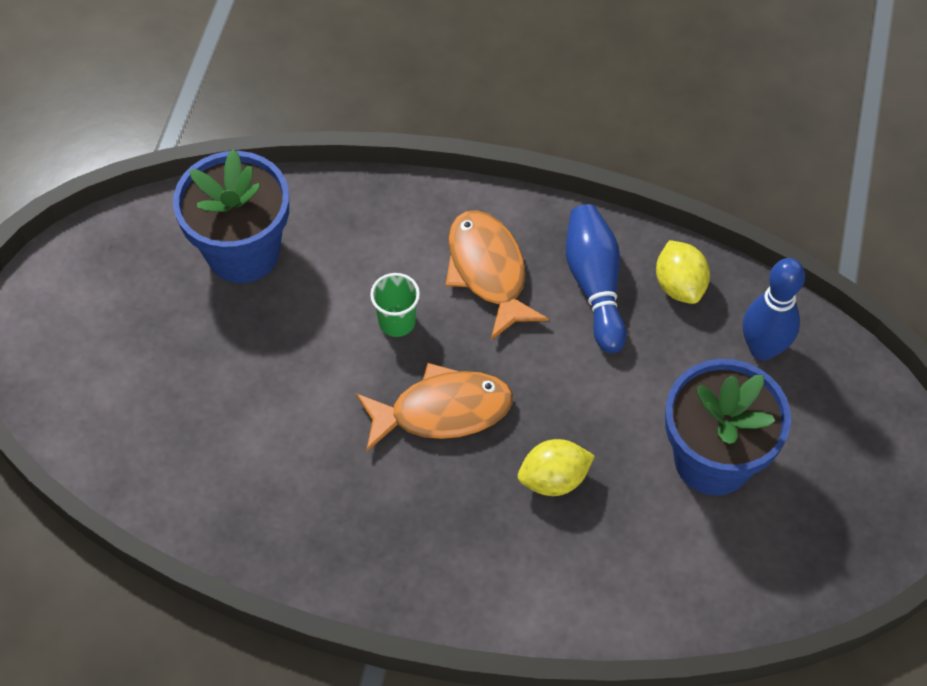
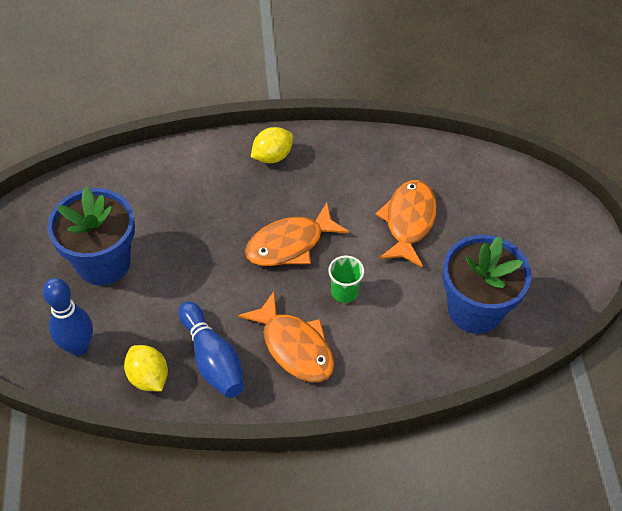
camera: 160 degrees right, 5 degrees down
yellow lemon [518,439,595,496] -> yellow lemon moved to [251,127,293,163]
none -> orange fish [376,180,437,268]

